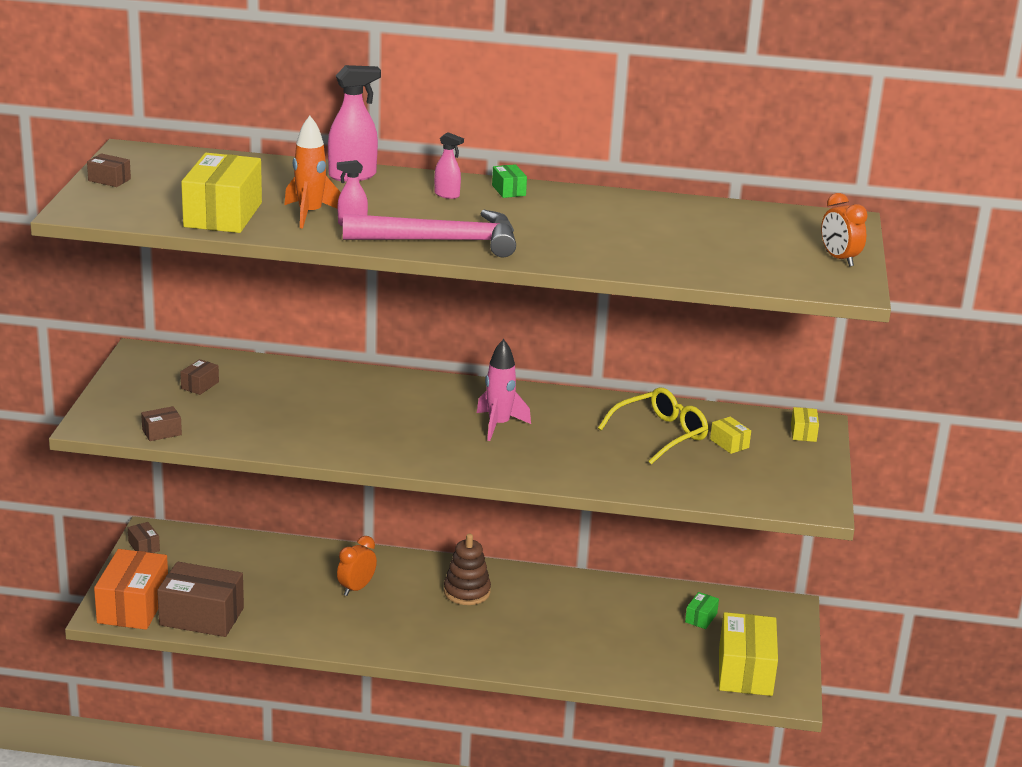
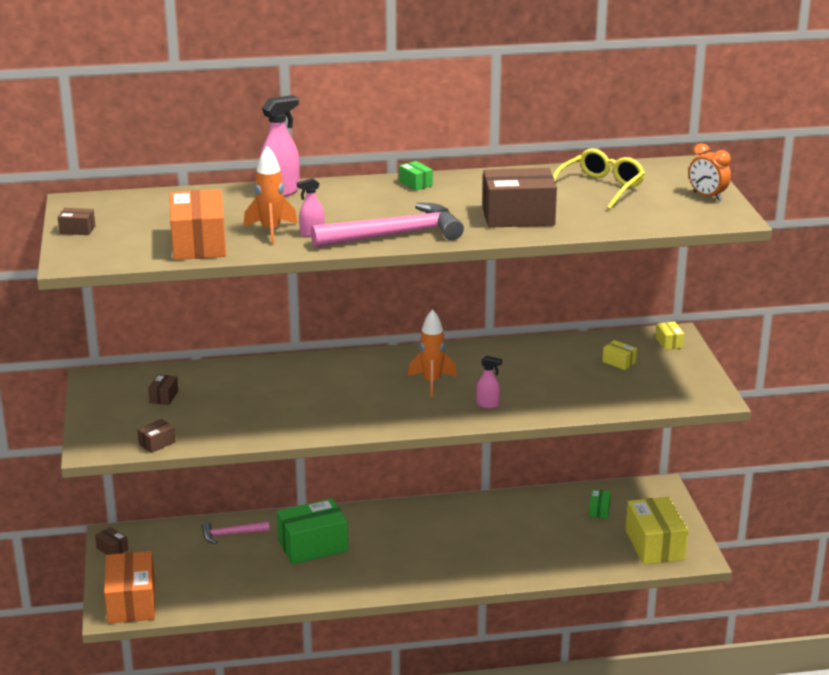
camera: 15 degrees left, 0 degrees up
brown box [157,562,244,637] -> brown box moved to [482,168,557,228]
yellow box [181,153,262,233] -> orange box [170,189,226,260]
orange clock [337,536,377,596] -> green box [277,498,348,564]
pink spray bottle [434,132,464,199] -> pink spray bottle moved to [476,356,502,409]
brown stacking toy [444,533,491,605] -> none
pink rocket [477,339,531,441] -> orange rocket [408,309,457,397]
yellow glasses [598,388,709,465] -> yellow glasses moved to [553,148,645,209]
none -> pink hammer [201,521,269,544]

